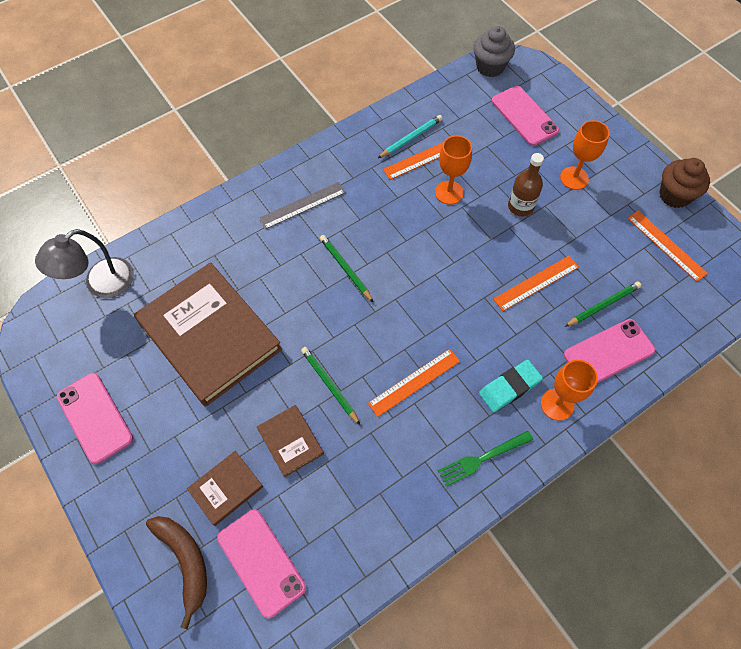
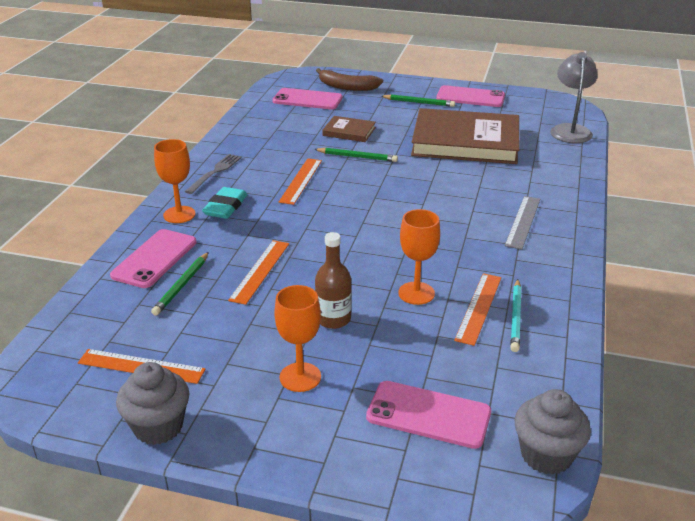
camera: 140 degrees right, 30 degrees down
brown book [187,451,263,526] -> none
green pencil [320,235,373,302] -> green pencil moved to [381,95,455,107]
green fork [438,431,533,487] -> grey fork [185,154,242,194]
brown cupcake [659,158,710,208] -> grey cupcake [116,362,189,445]

